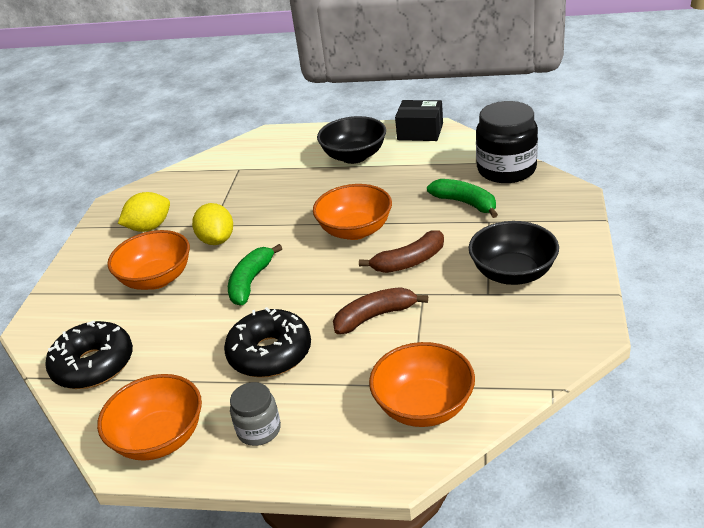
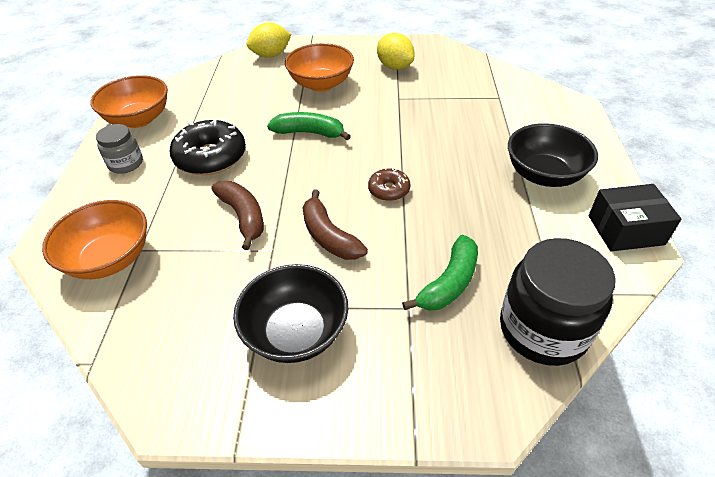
camera: 80 degrees right, 10 degrees up
black donut [45,321,133,389] -> none
yellow lemon [192,203,233,245] -> yellow lemon moved to [247,22,291,58]
orange bowl [313,184,392,240] -> brown donut [368,167,410,201]
black box [395,100,443,141] -> black box turned 75 degrees clockwise [588,184,681,252]

